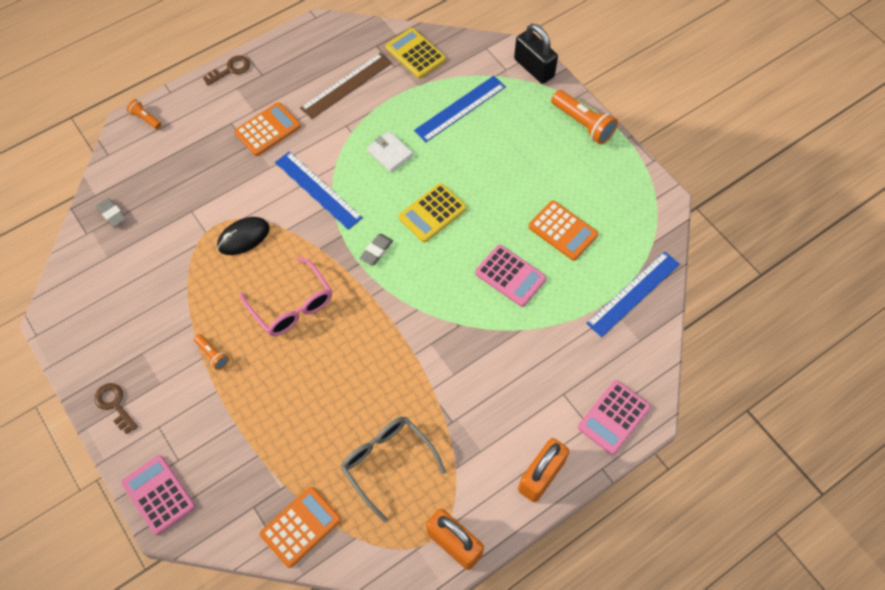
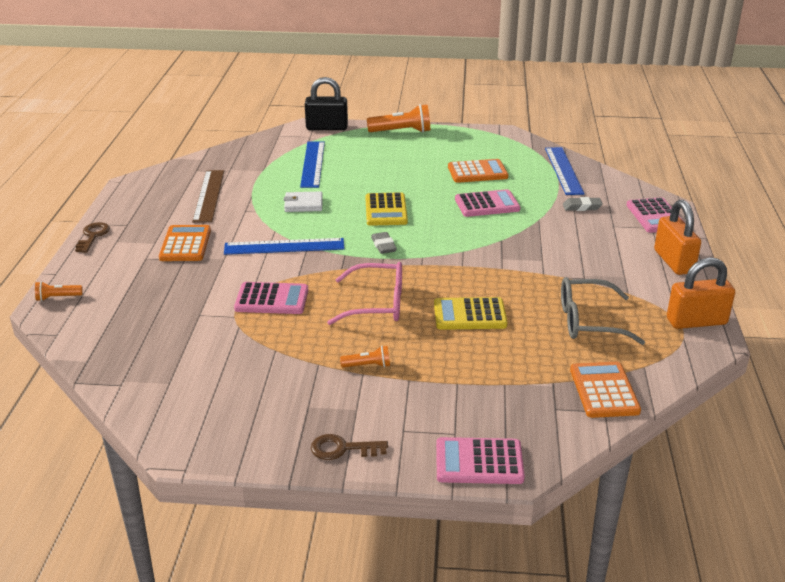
camera: 50 degrees left, 30 degrees down
grey eraser [96,198,126,227] -> grey eraser moved to [563,197,603,211]
black mouse [217,217,270,255] -> pink calculator [234,282,308,314]
yellow calculator [386,28,446,78] -> yellow calculator moved to [434,297,508,330]

